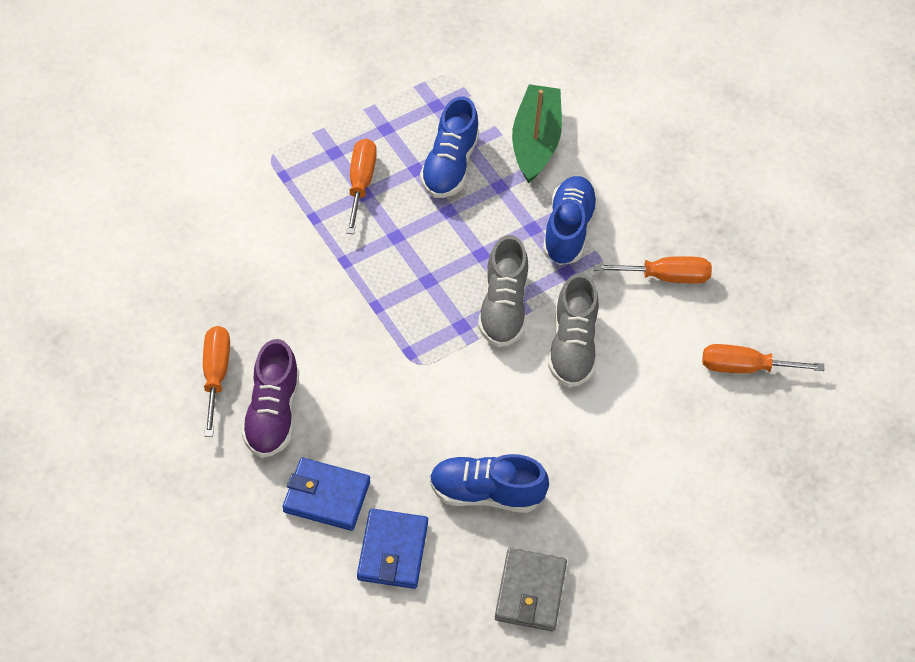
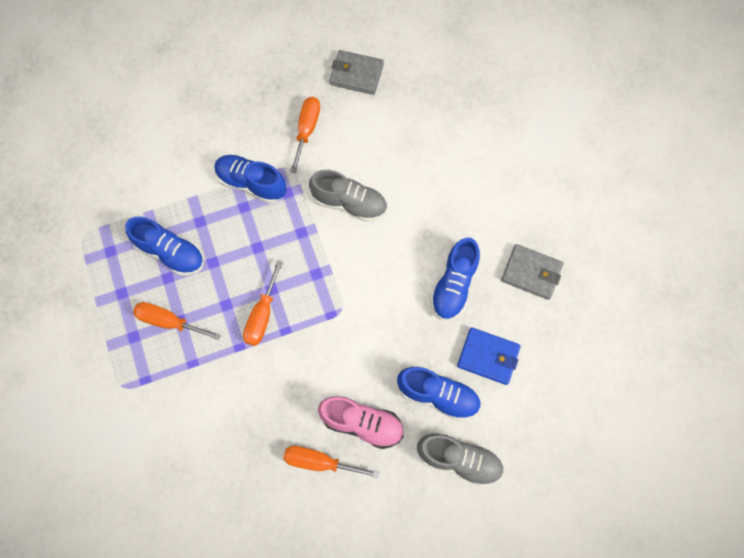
camera: 75 degrees left, 15 degrees up
purple shoe [241,339,299,458] -> pink shoe [318,396,404,449]
blue wallet [282,458,370,531] -> blue shoe [397,367,480,421]
grey shoe [478,235,528,347] -> grey shoe moved to [417,433,503,487]
green boat [512,84,562,184] -> none
orange screwdriver [702,344,824,373] -> orange screwdriver moved to [243,260,283,346]
none -> grey wallet [329,50,384,95]

